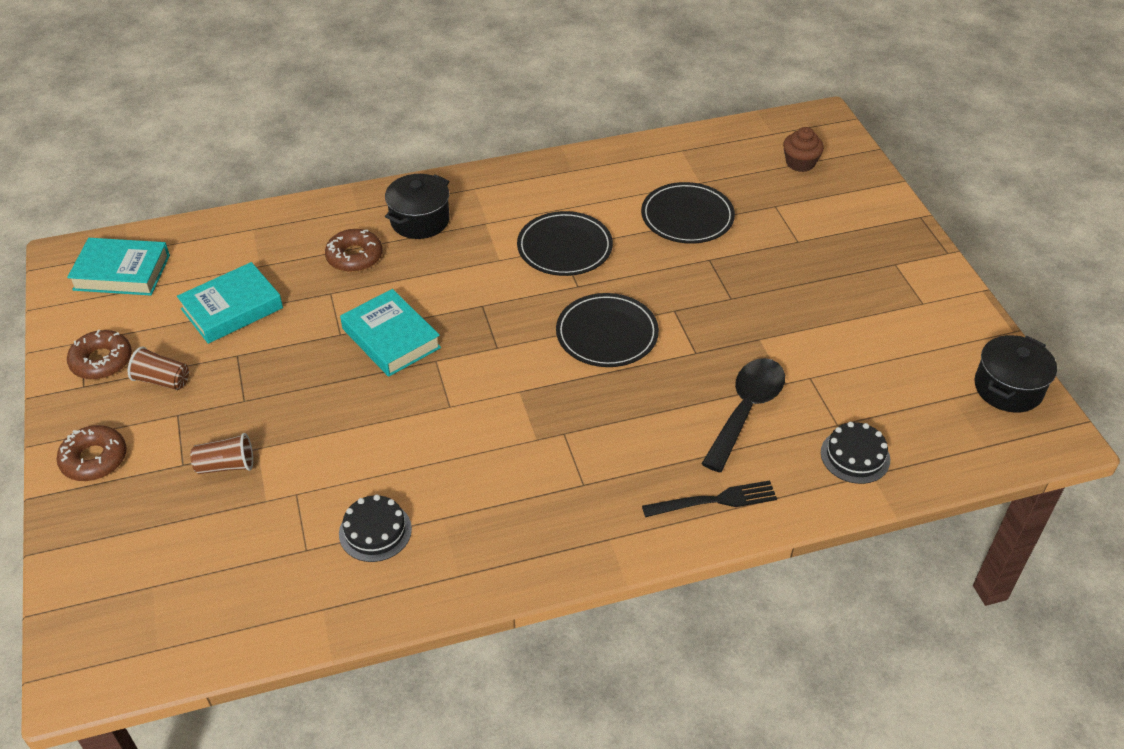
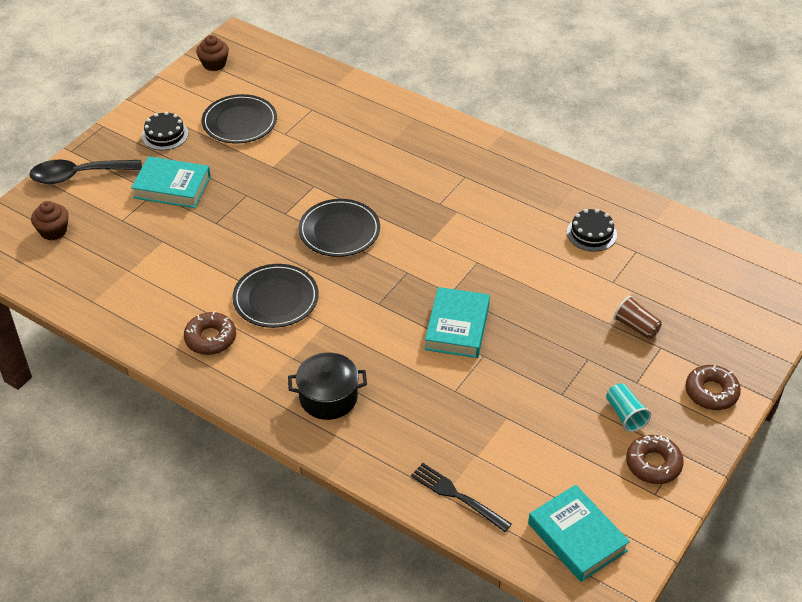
camera: 130 degrees left, 0 degrees up
brown cup [128,346,189,390] -> turquoise cup [606,383,651,432]
turquoise book [177,262,283,344] -> turquoise book moved to [131,156,211,208]
brown donut [325,229,382,272] -> brown donut moved to [184,311,236,355]
black plate [641,182,735,244] -> black plate moved to [202,94,277,144]
black fork [642,480,777,517] -> black fork moved to [411,463,512,532]
black spoon [701,358,785,472] -> black spoon moved to [29,160,142,184]
black cake [821,422,890,484] -> black cake moved to [142,112,188,150]
black pot [974,335,1057,413] -> brown cupcake [196,35,229,71]

